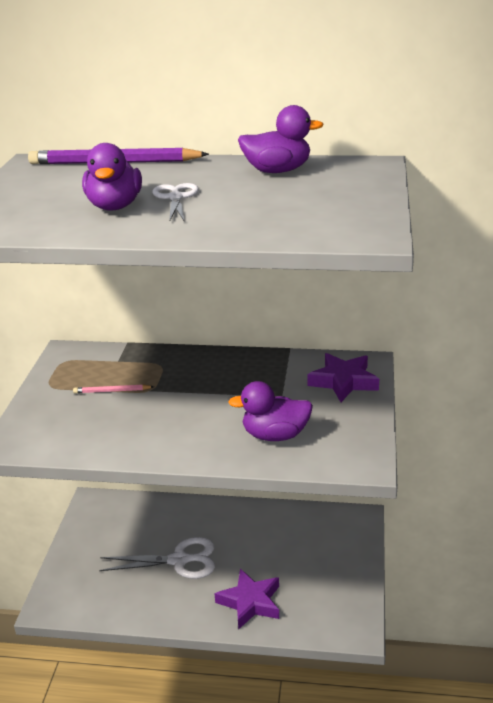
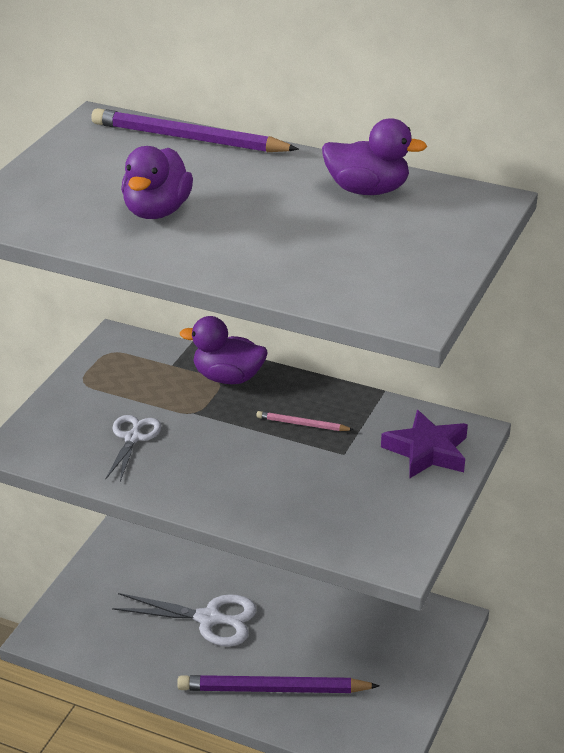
camera: 15 degrees right, 5 degrees up
pink pencil [73,385,154,393] -> pink pencil moved to [256,411,354,431]
white scissors [152,183,199,221] -> white scissors moved to [106,415,161,482]
purple star [215,568,279,630] -> purple pencil [177,675,379,693]
purple duck [228,381,313,441] -> purple duck moved to [180,316,267,384]

